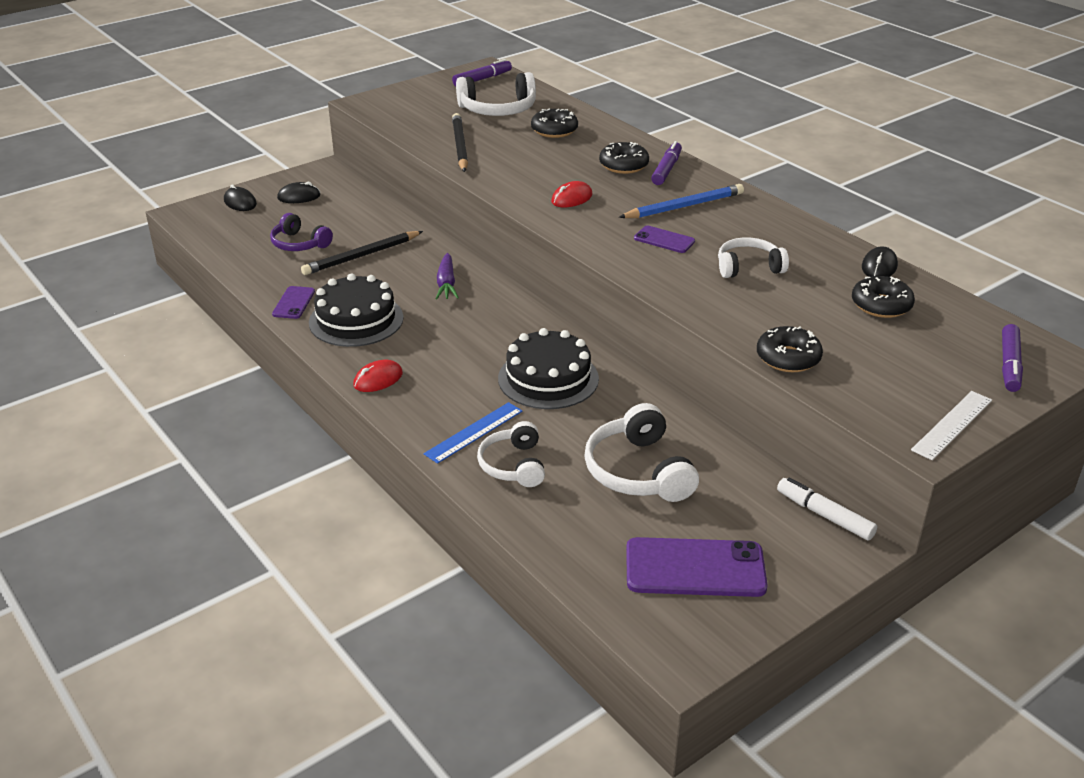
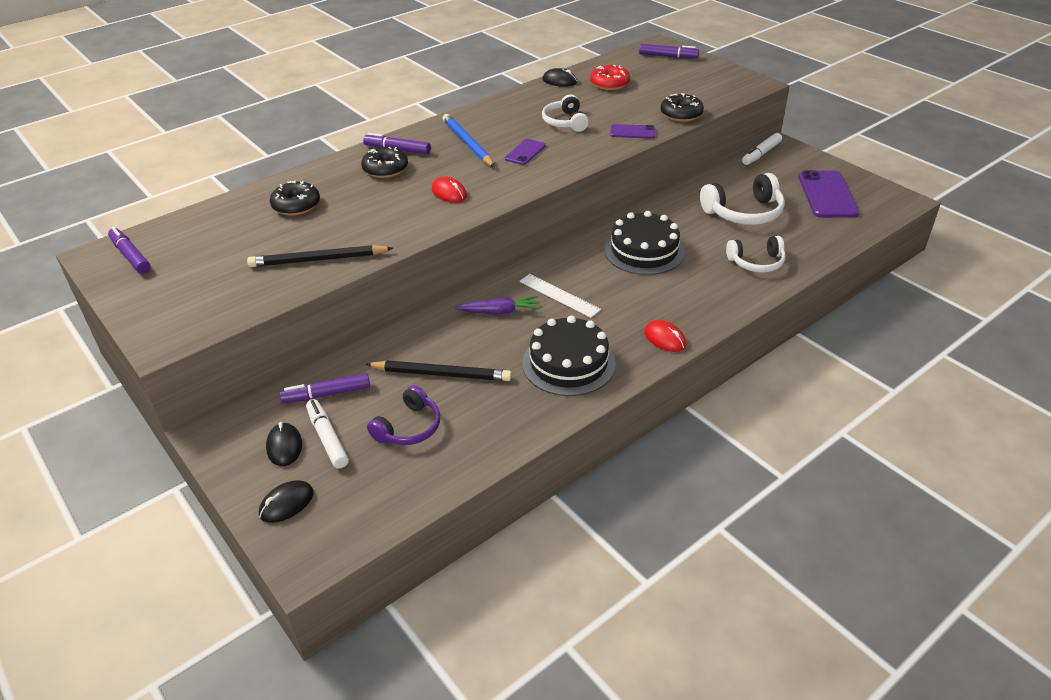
camera: 90 degrees left, 5 degrees up
purple phone [272,286,315,319] -> purple phone moved to [610,124,655,139]
black pencil [301,231,423,275] -> black pencil turned 45 degrees counterclockwise [366,361,512,381]
blue ruler [424,402,522,464] -> none
white headphones [456,72,536,116] -> none
black donut [852,276,915,318] -> red donut [590,65,630,90]
white ruler [911,391,992,460] -> white ruler moved to [520,274,601,318]
none -> purple marker [279,373,370,403]
none -> white marker [306,399,349,469]

